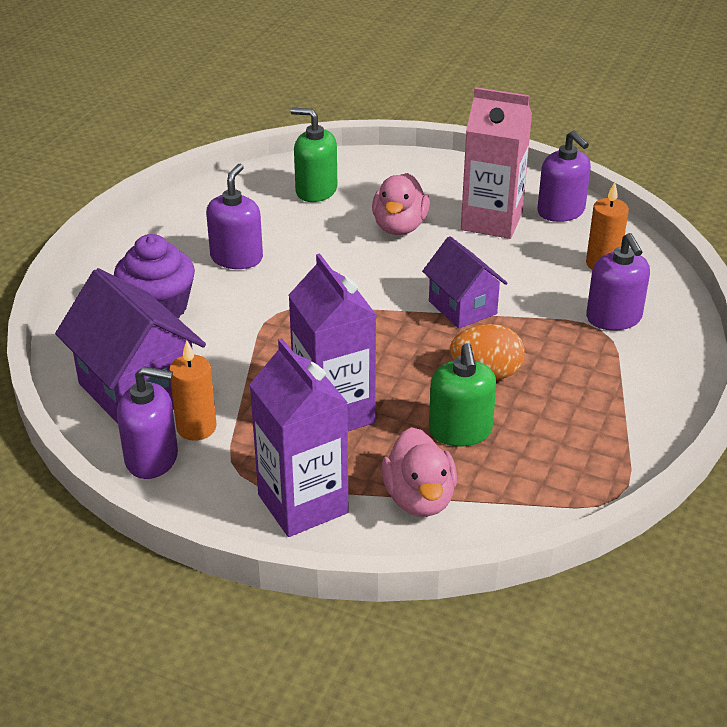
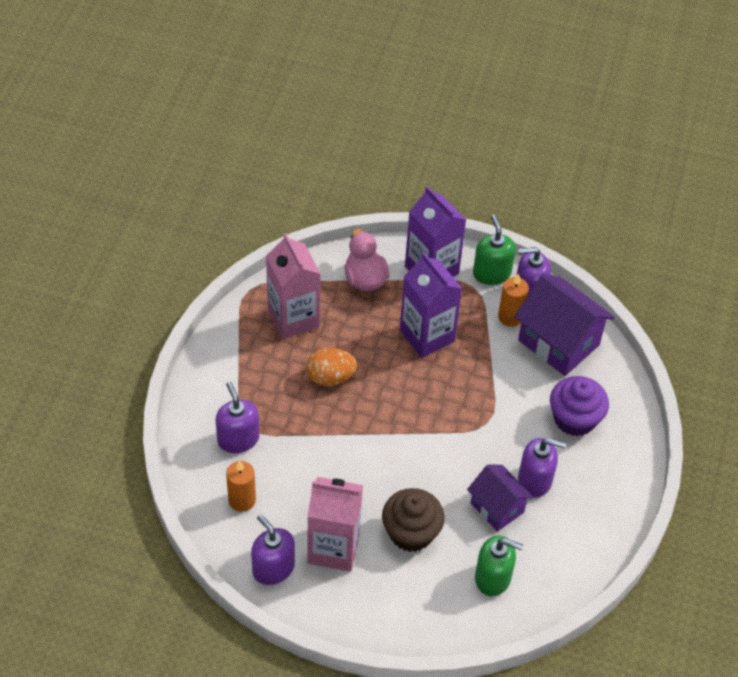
camera: 170 degrees right, 15 degrees up
purple soap dispenser [206,164,263,269] -> purple soap dispenser turned 90 degrees counterclockwise [518,438,566,498]
pink duck [372,173,430,235] -> brown cupcake [382,488,445,552]
purple house [422,236,507,329] -> purple house moved to [467,464,533,532]
green soap dispenser [429,343,496,446] -> green soap dispenser moved to [473,215,516,285]
none -> pink carton [266,233,321,339]

